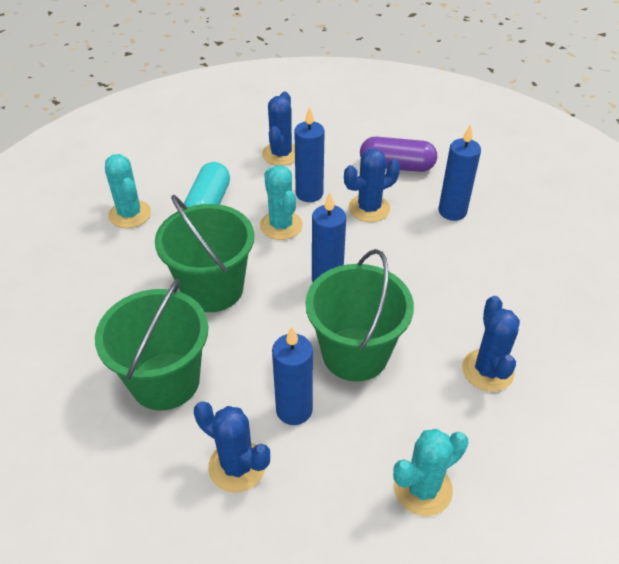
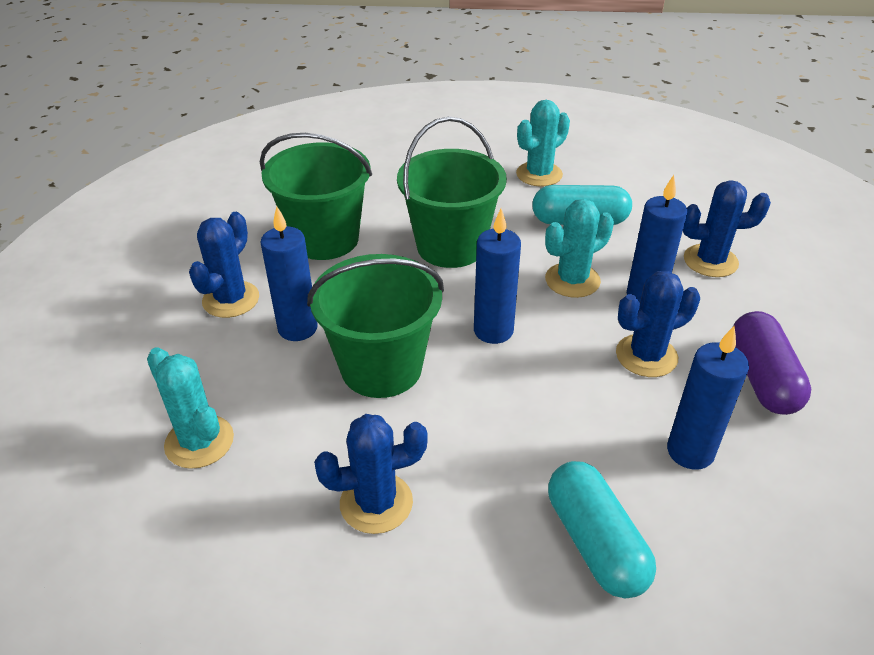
camera: 80 degrees right, 5 degrees down
blue cactus [344,149,400,222] -> blue cactus turned 75 degrees counterclockwise [616,271,700,377]
none -> turquoise capsule [548,461,656,599]

